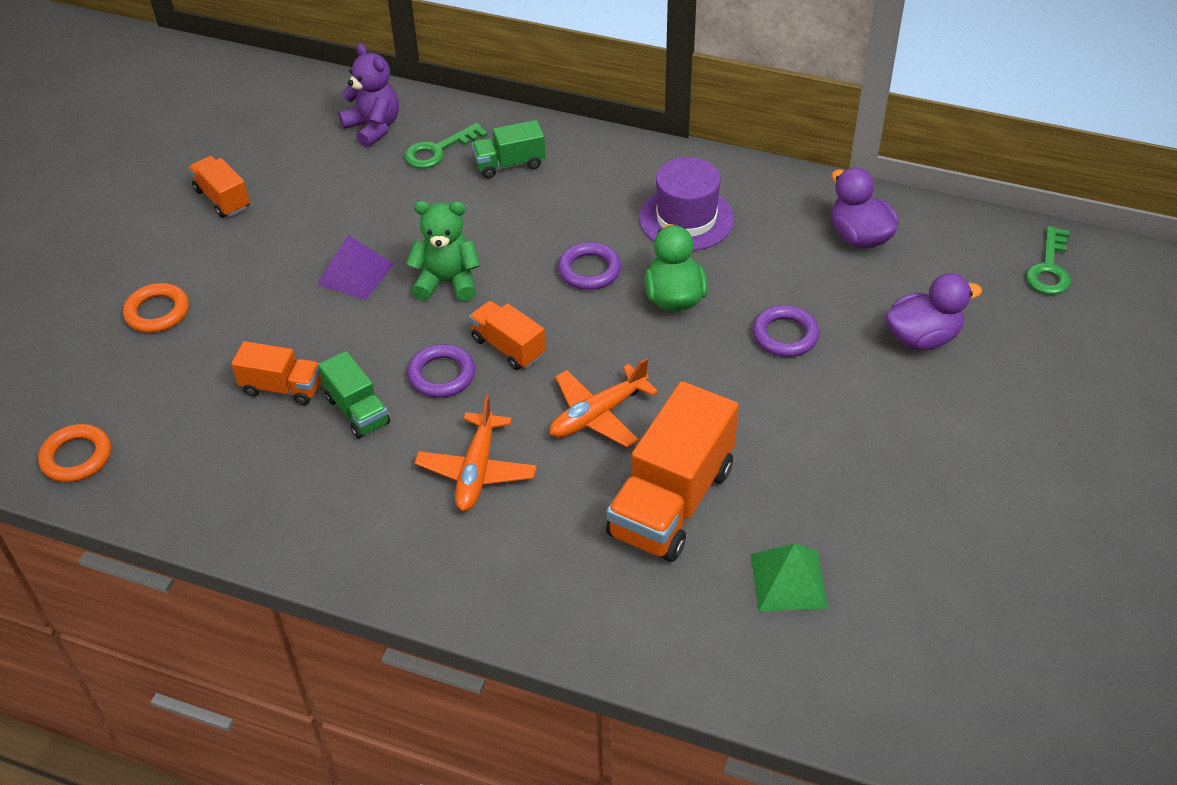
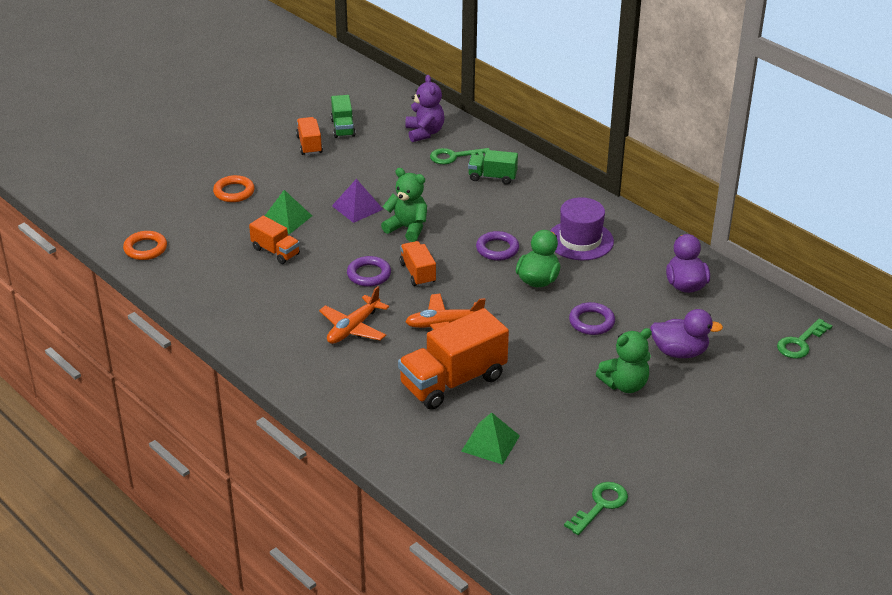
camera: 25 degrees right, 10 degrees down
green truck [318,351,390,439] -> green truck moved to [331,95,356,138]
none -> green pyramid [265,190,312,234]
none -> green key [564,482,628,535]
none -> green teddy bear [596,328,652,393]

